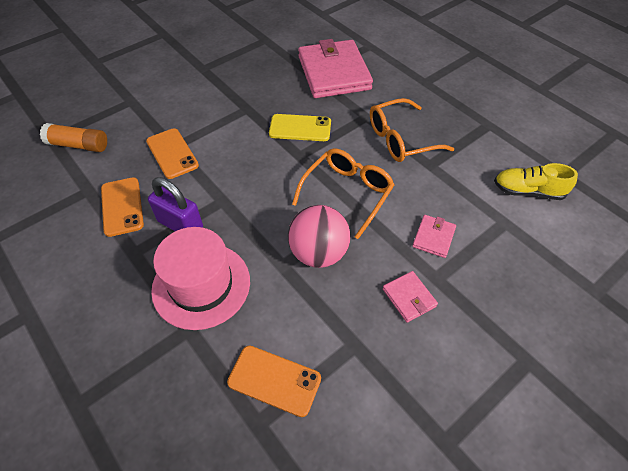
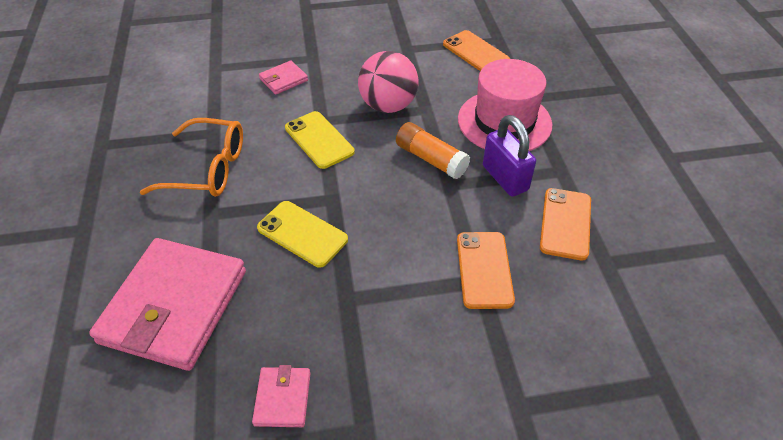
camera: 150 degrees left, 5 degrees down
orange glue stick [40,123,107,152] -> orange glue stick moved to [396,122,470,179]
orange glasses [292,148,394,239] -> yellow phone [285,111,355,169]
pink wallet [383,271,438,322] -> pink wallet moved to [252,365,311,427]
yellow shoe [494,163,578,200] -> none

